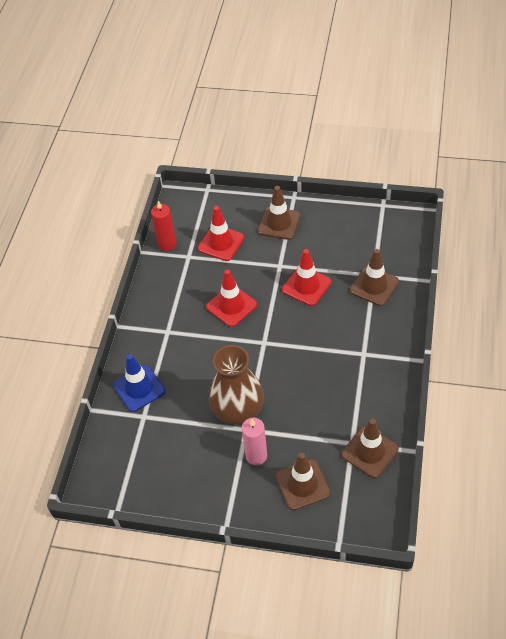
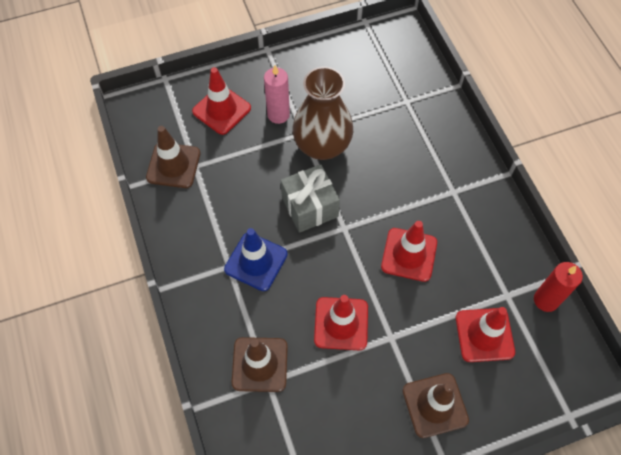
camera: 145 degrees right, 10 degrees up
blue traffic cone [113,354,166,412] -> blue traffic cone moved to [224,228,288,291]
brown traffic cone [276,453,331,510] -> red traffic cone [192,67,251,135]
none -> grey gift [281,164,340,233]

